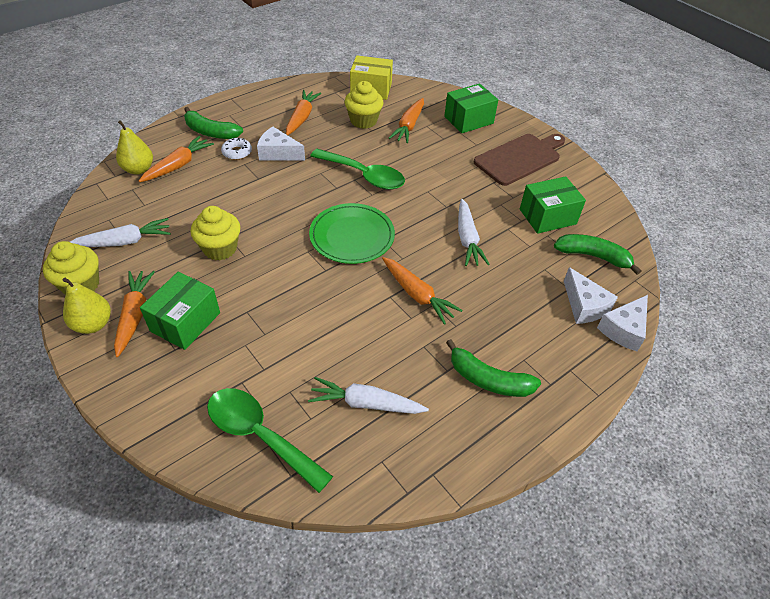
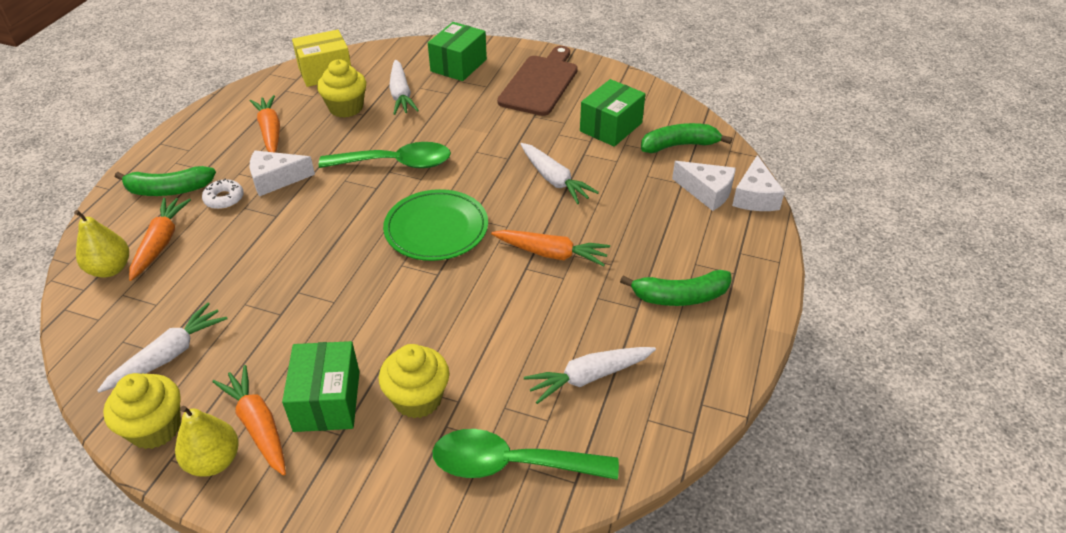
camera: 30 degrees left, 5 degrees down
yellow cupcake [191,206,240,260] -> yellow cupcake moved to [379,344,449,419]
orange carrot [389,98,424,143] -> white carrot [389,60,419,115]

